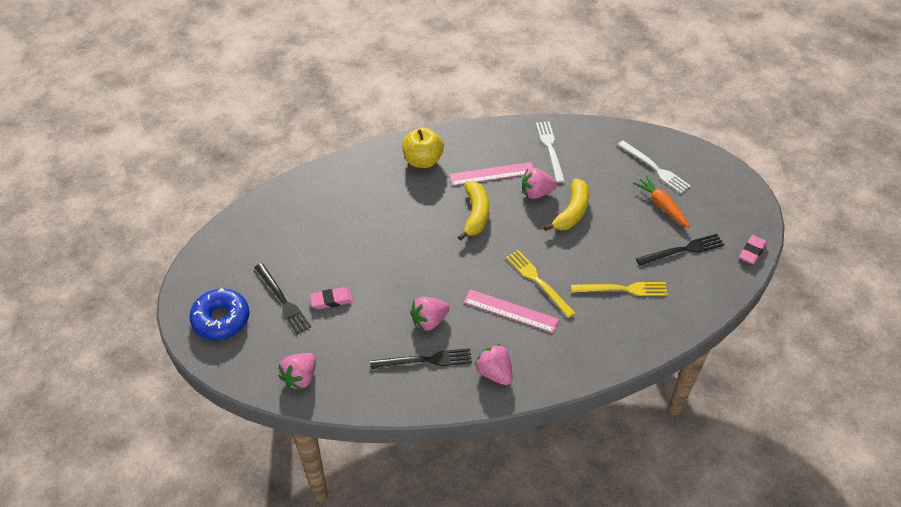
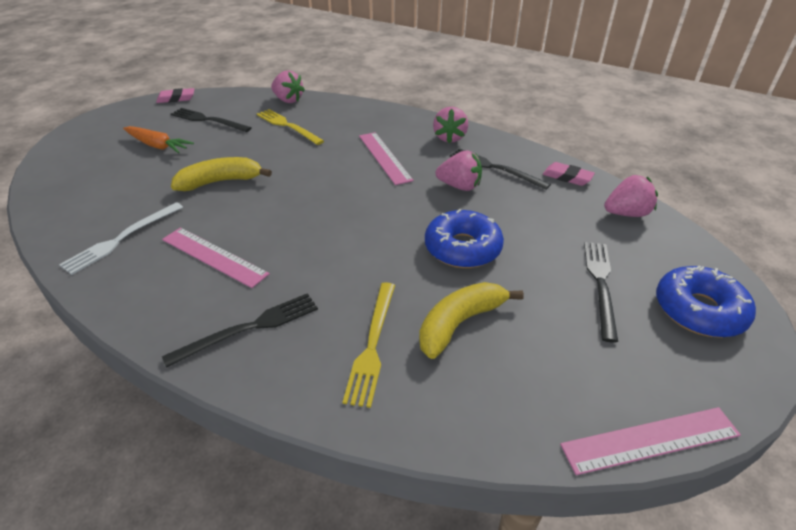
camera: 135 degrees left, 10 degrees down
pink eraser [310,287,353,309] -> pink eraser moved to [543,162,595,186]
yellow apple [402,127,444,168] -> black fork [162,293,318,368]
yellow banana [458,181,489,241] -> yellow banana moved to [419,282,524,359]
yellow fork [506,250,576,318] -> yellow fork moved to [343,282,395,408]
pink strawberry [522,168,557,199] -> pink strawberry moved to [271,70,305,103]
white fork [618,141,691,194] -> none
orange carrot [633,175,690,228] -> orange carrot turned 75 degrees counterclockwise [123,126,194,153]
none -> blue donut [425,209,504,268]
none -> pink ruler [560,407,741,475]

